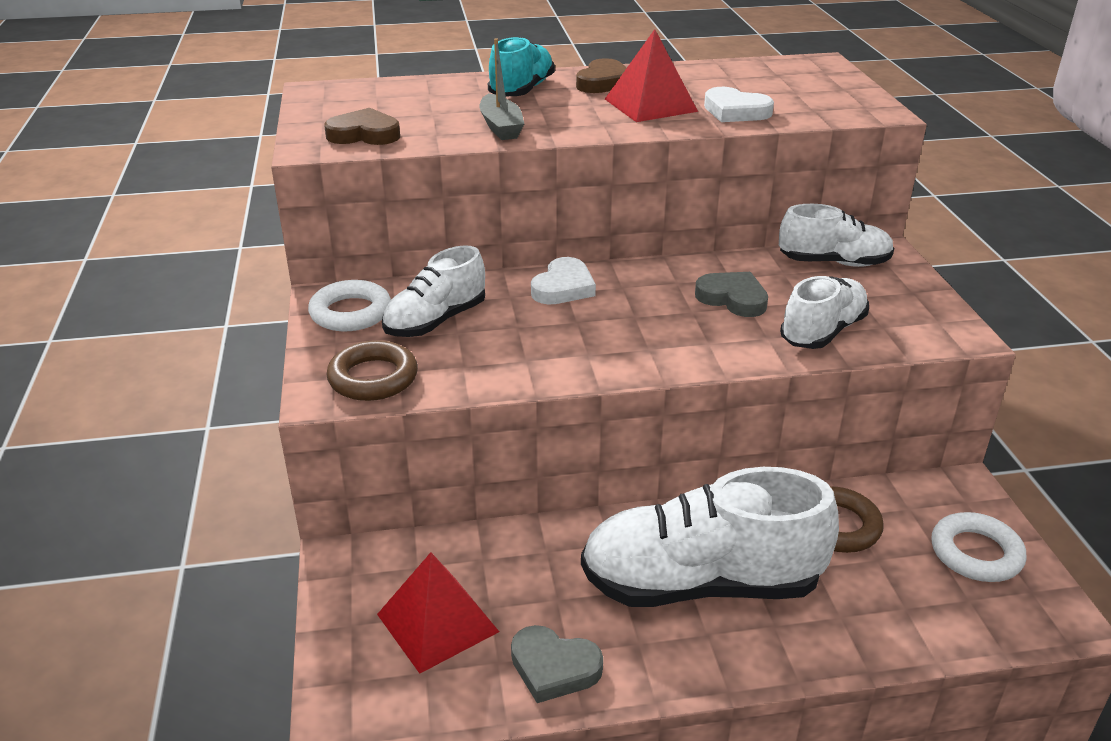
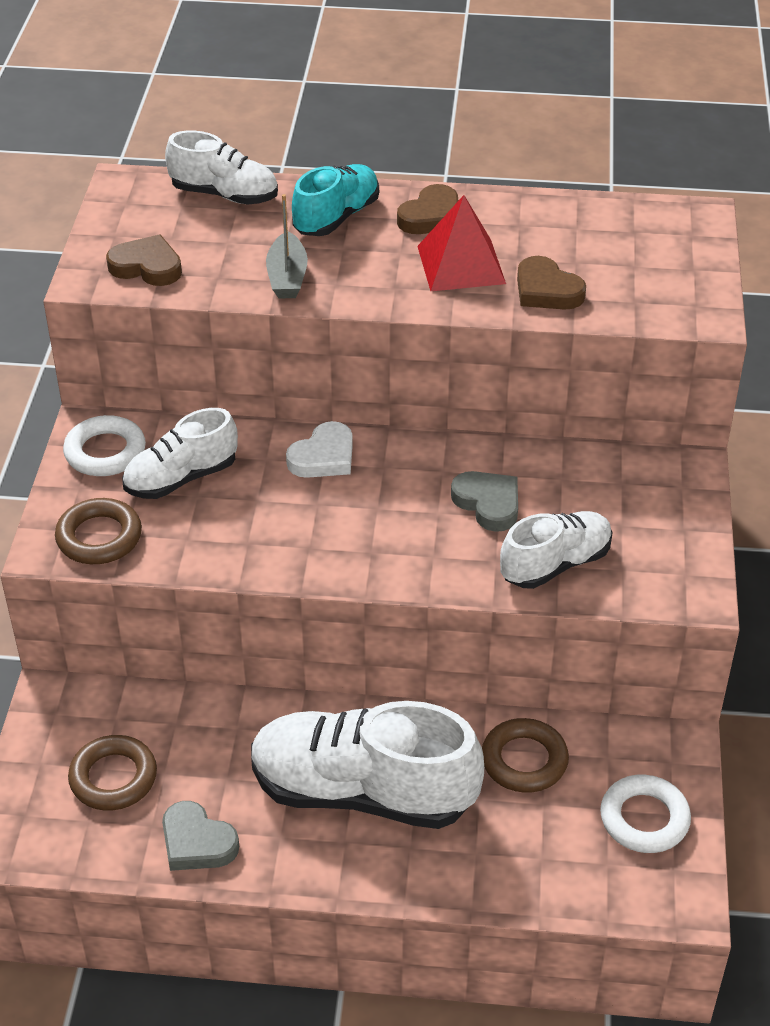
camera: 15 degrees right, 10 degrees up
red pyramid [377,552,499,674] -> brown ring [68,735,157,811]
white heart [704,87,774,122] -> brown heart [517,256,586,310]
white shoe [779,204,894,267] -> white shoe moved to [165,130,278,205]

